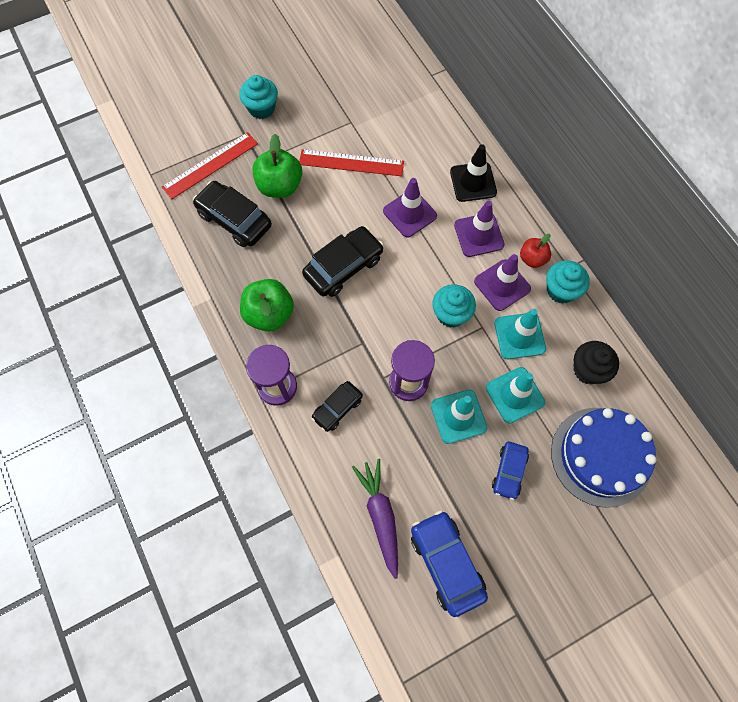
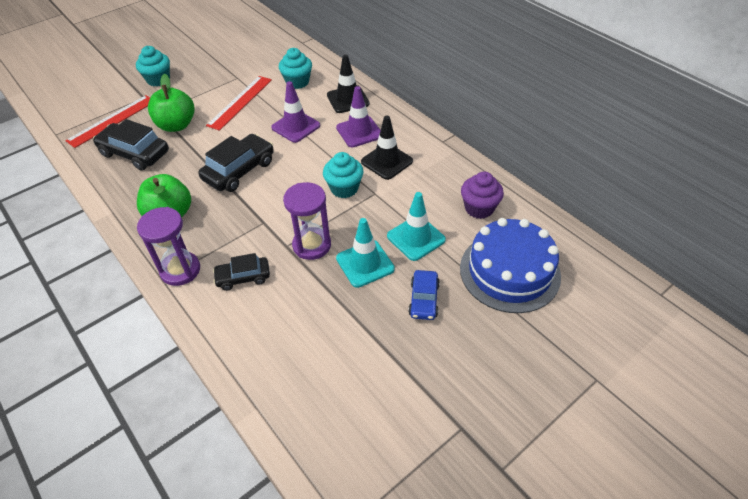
camera: 10 degrees left, 20 degrees down
red ruler [299,149,404,176] -> red ruler turned 60 degrees counterclockwise [206,76,272,131]
black car [312,381,363,432] -> black car turned 45 degrees clockwise [213,253,270,291]
purple carrot [352,459,398,579] -> none
blue car [411,510,488,617] -> none
purple traffic cone [474,254,531,311] -> black traffic cone [361,116,413,180]
turquoise traffic cone [494,309,546,359] -> none
red apple [520,234,551,268] -> none
turquoise cupcake [546,260,590,304] -> turquoise cupcake moved to [279,48,312,89]
black cupcake [573,341,619,384] -> purple cupcake [461,171,504,219]

